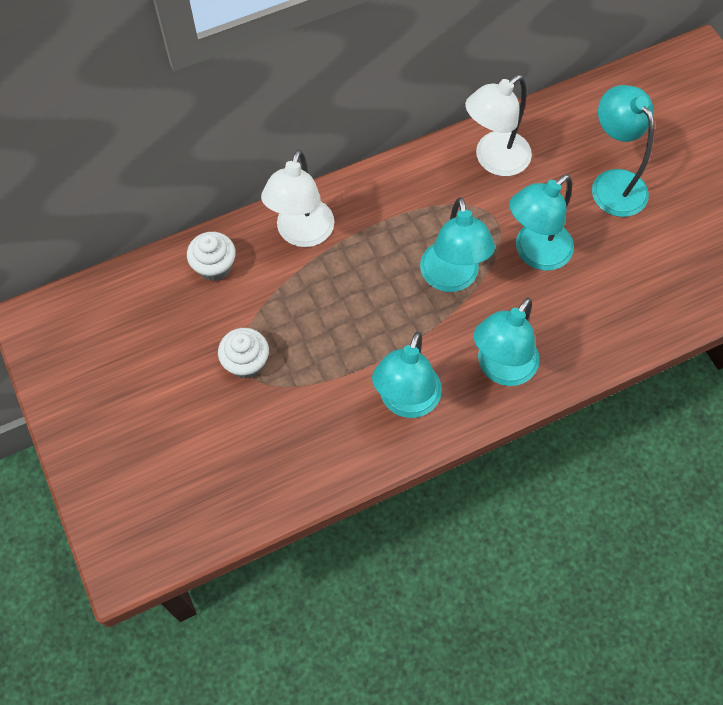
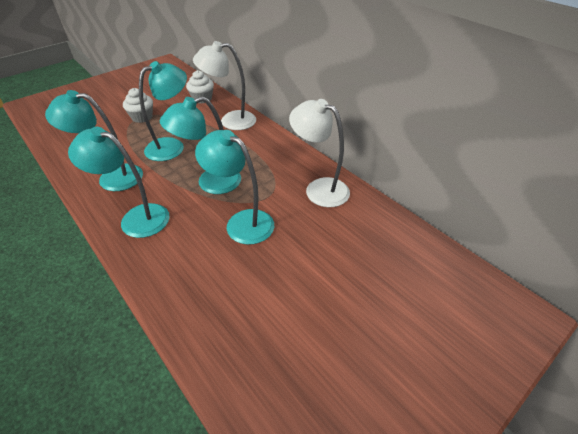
camera: 75 degrees right, 20 degrees down
turquoise lamp [592,85,654,217] -> turquoise lamp moved to [139,61,187,161]

